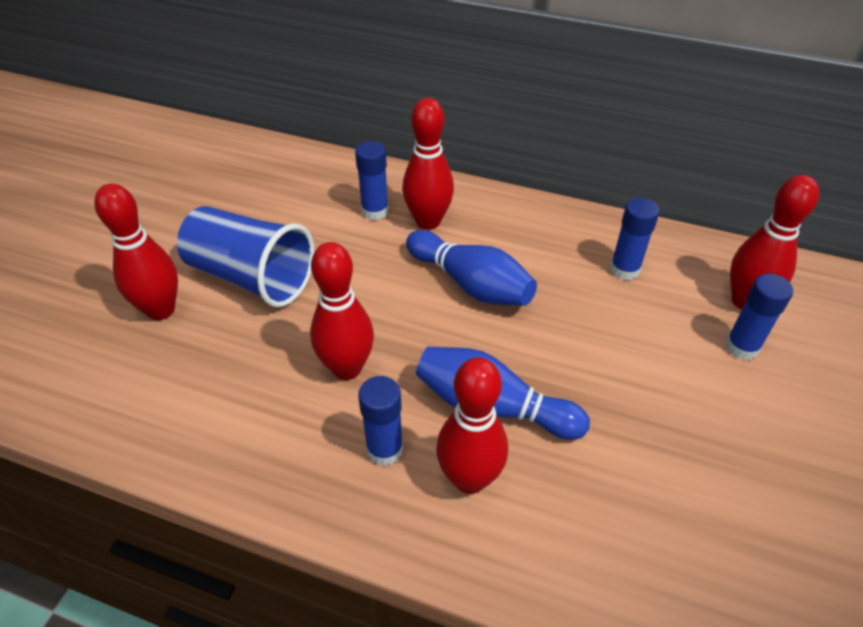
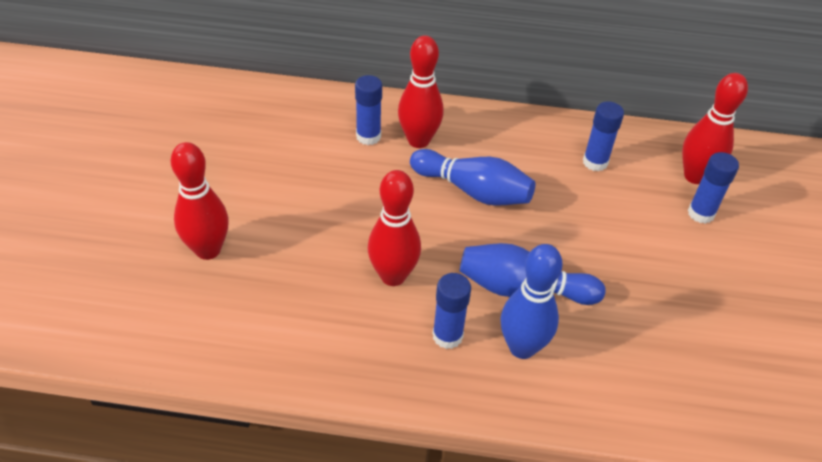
camera: 15 degrees left, 0 degrees up
blue cup [177,206,315,307] -> none
red bowling pin [436,357,508,494] -> blue bowling pin [501,244,563,359]

